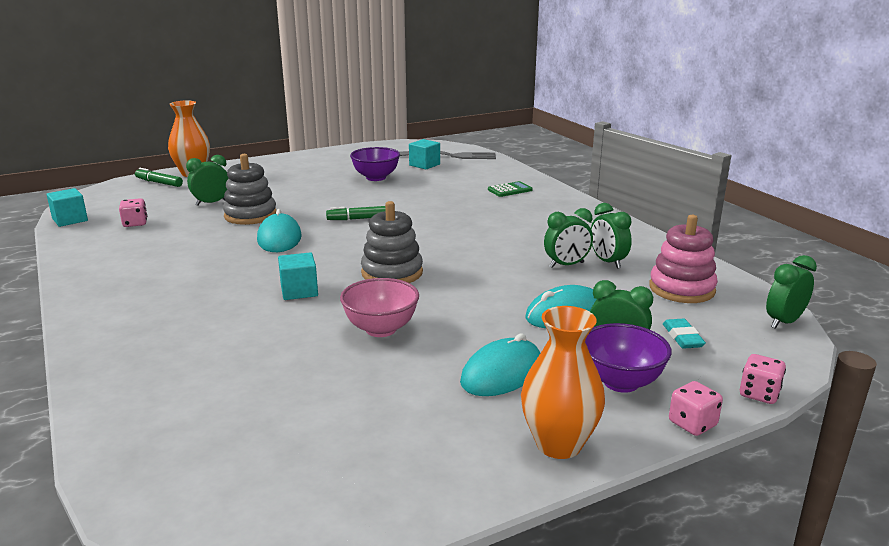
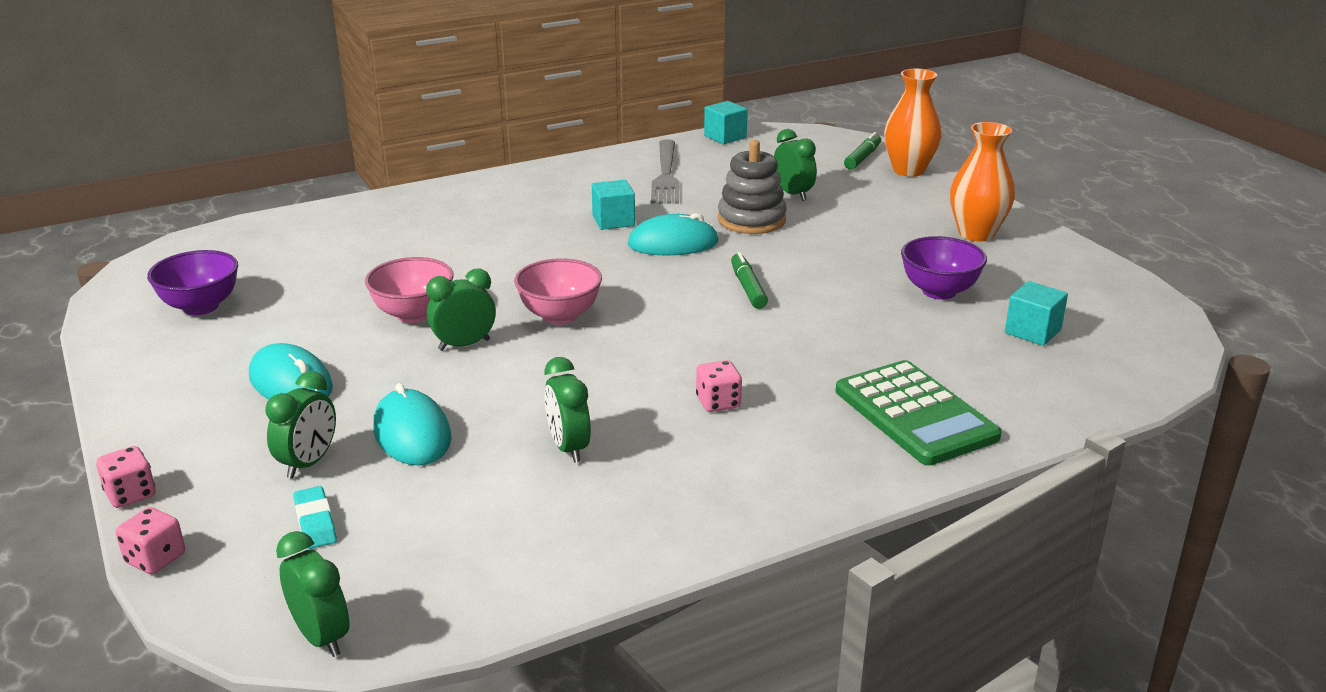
camera: 90 degrees right, 5 degrees up
pink dice [119,198,147,227] -> pink dice moved to [696,360,742,412]
turquoise cube [278,252,318,300] -> turquoise cube moved to [592,180,635,230]
grey stacking toy [361,201,423,283] -> pink bowl [514,258,602,325]
grey fork [400,151,496,159] -> grey fork moved to [651,139,680,204]
green calculator [488,181,533,197] -> green calculator [836,360,1002,466], size x2.03
orange vase [521,306,605,459] -> orange vase moved to [950,122,1015,242]
purple bowl [585,323,672,393] -> purple bowl moved to [147,250,238,315]
green clock [591,203,632,269] -> green clock moved to [426,268,496,351]
pink stacking toy [649,215,718,303] -> none
turquoise eraser [663,319,706,349] -> turquoise eraser turned 75 degrees clockwise [293,486,337,549]

